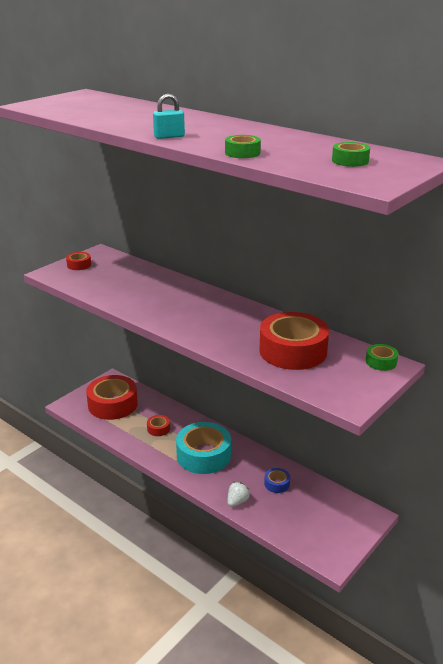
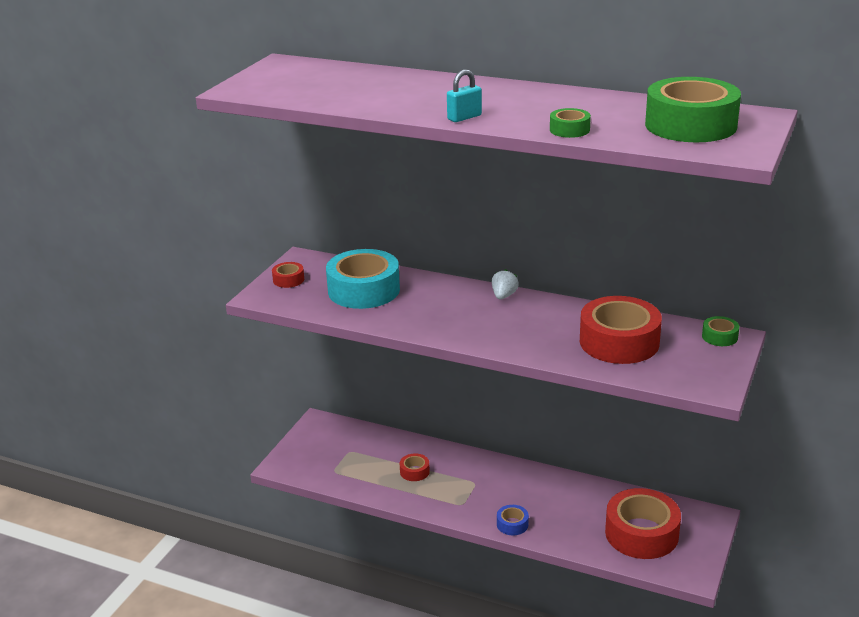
camera: 15 degrees left, 0 degrees up
red tape [86,375,138,420] -> red tape moved to [605,488,681,559]
turquoise tape [176,422,231,474] -> turquoise tape moved to [326,249,400,309]
white strawberry [228,482,250,507] -> white strawberry moved to [492,269,519,299]
blue tape [264,468,290,493] -> blue tape moved to [497,505,529,535]
green tape [332,142,370,167] -> green tape [645,77,741,142], size x2.25

